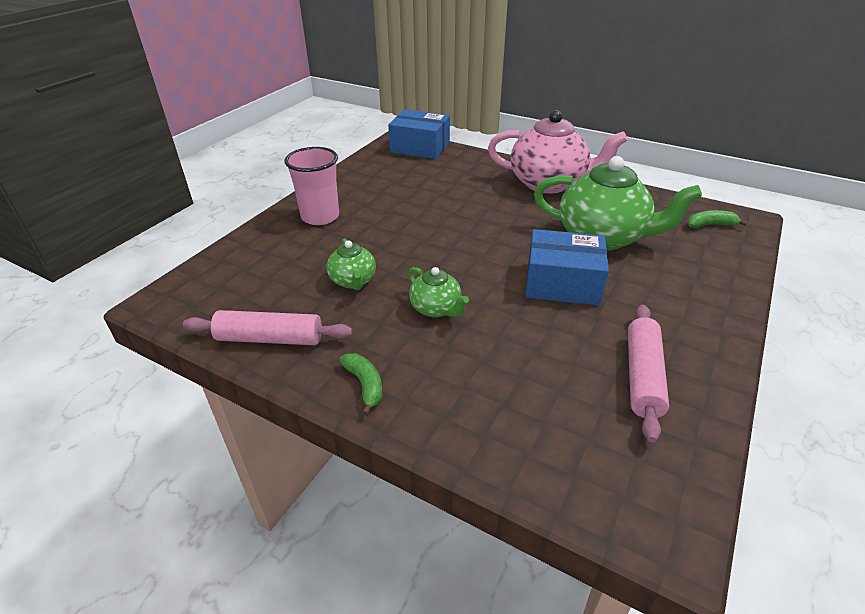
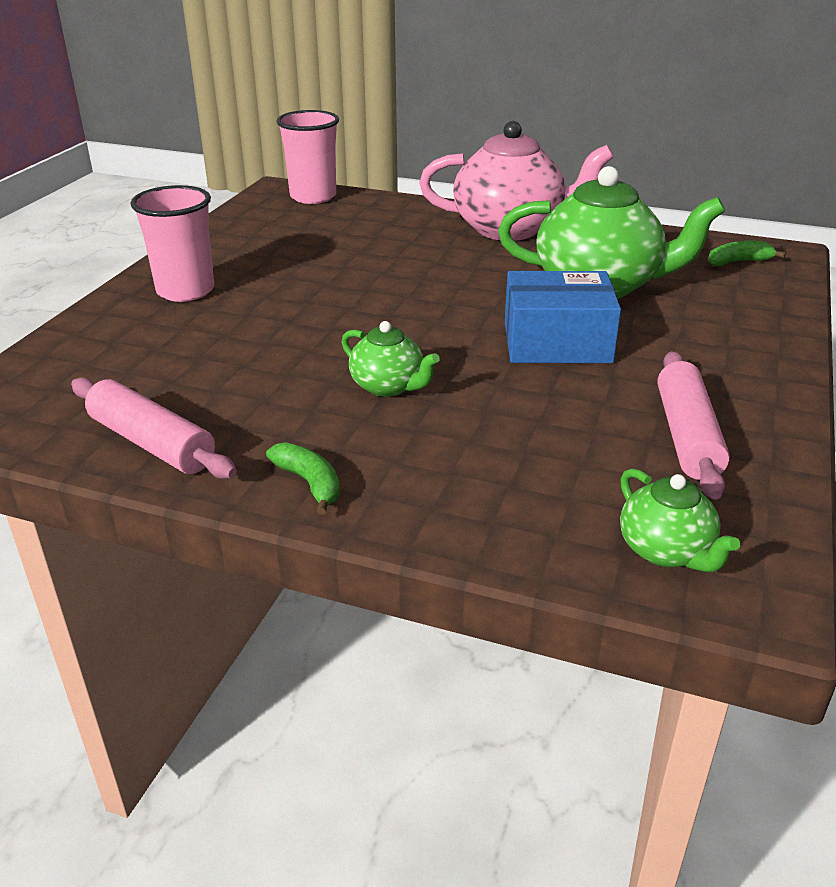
camera: 10 degrees left, 5 degrees down
pink rolling pin [183,310,352,345] -> pink rolling pin turned 45 degrees clockwise [71,377,237,479]
green teapot [327,239,376,290] -> green teapot moved to [620,468,740,572]
blue box [388,110,450,159] -> pink cup [276,110,339,204]

